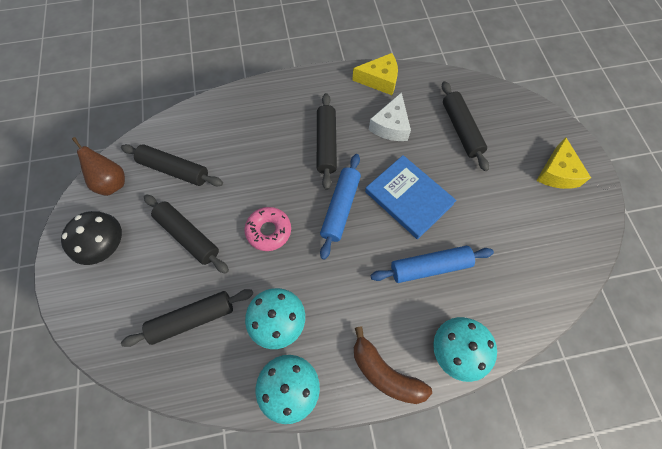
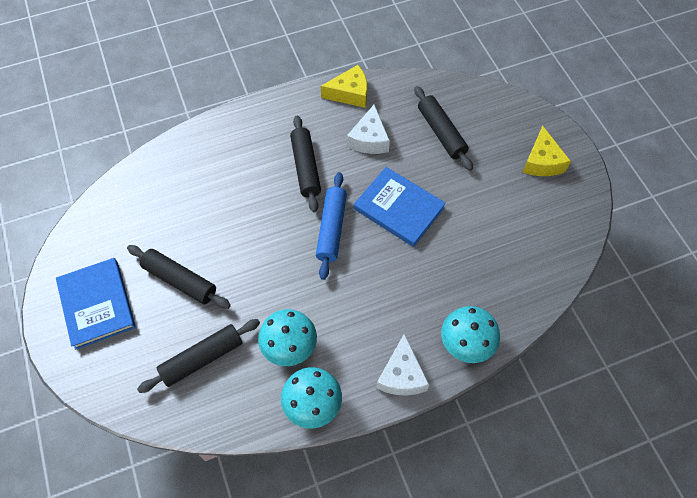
camera: 10 degrees left, 5 degrees down
black mushroom [61,211,122,265] -> blue book [56,258,136,350]
brown pear [72,137,125,196] -> none
black rolling pin [121,144,223,186] -> none
pink donut [244,207,291,251] -> none
brown banana [354,327,432,404] -> white cheese [376,334,429,396]
blue rolling pin [371,246,494,283] -> none

